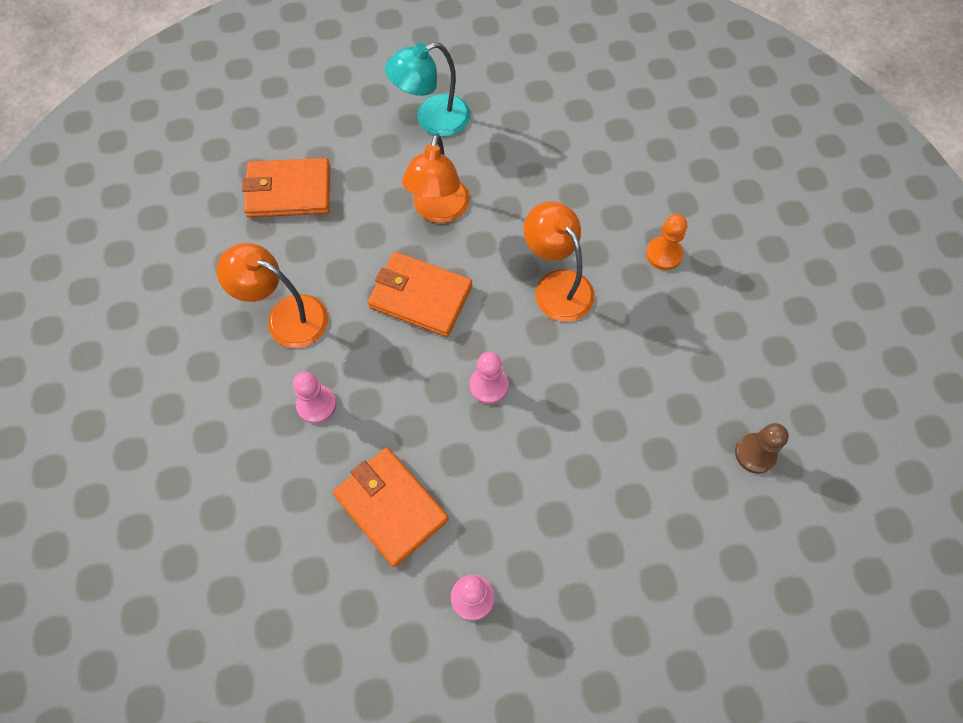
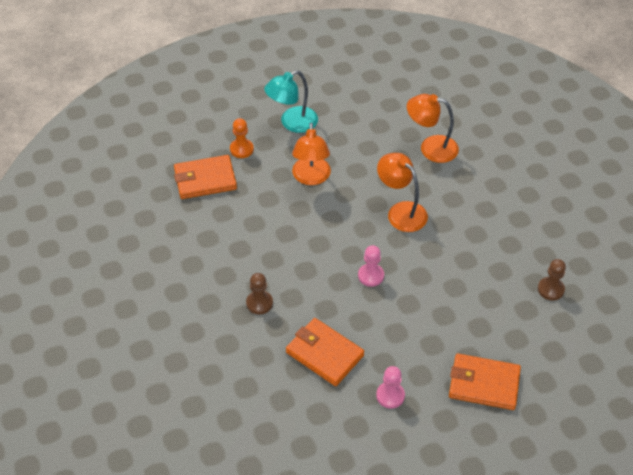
camera: 10 degrees left, 15 degrees down
orange lamp [217,243,328,348] -> orange lamp moved to [407,94,459,163]
pink pawn [293,372,336,424] -> brown pawn [246,273,273,314]
orange wallet [368,252,472,337] -> orange wallet moved to [449,353,521,410]
orange pawn [646,214,687,270] -> orange pawn moved to [230,118,254,158]

